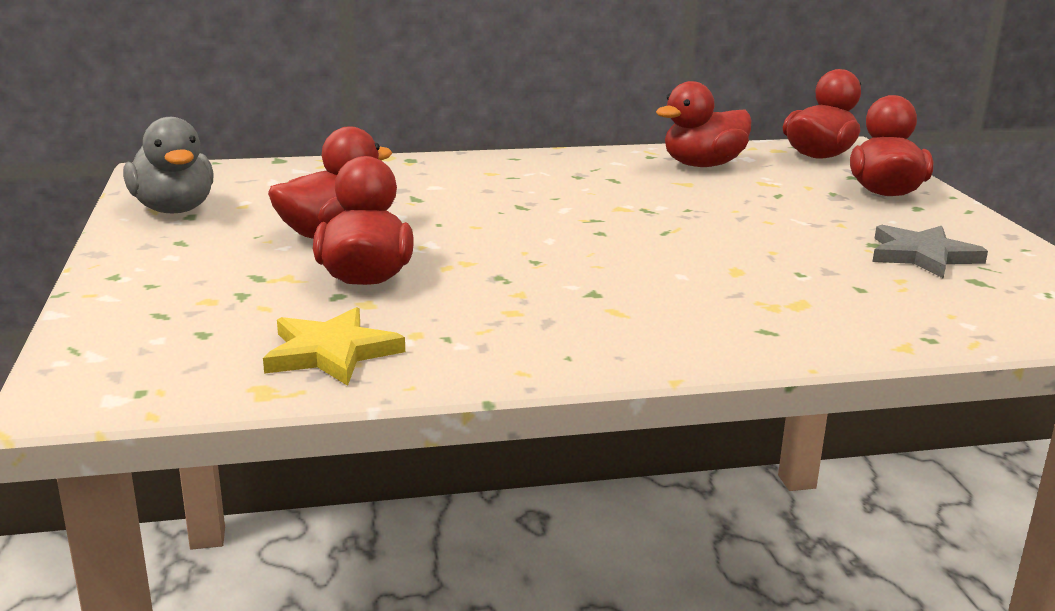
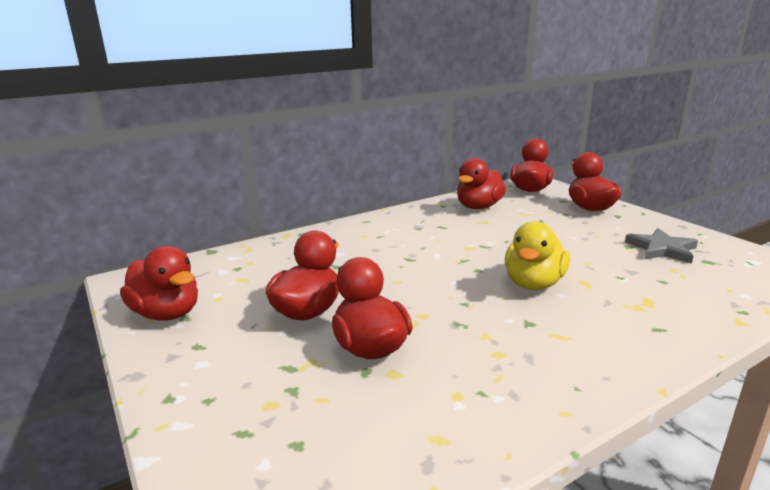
camera: 20 degrees left, 0 degrees up
grey duck [123,117,214,213] -> red duck [120,246,198,321]
yellow star [263,307,405,386] -> none
none -> yellow duck [505,221,570,290]

